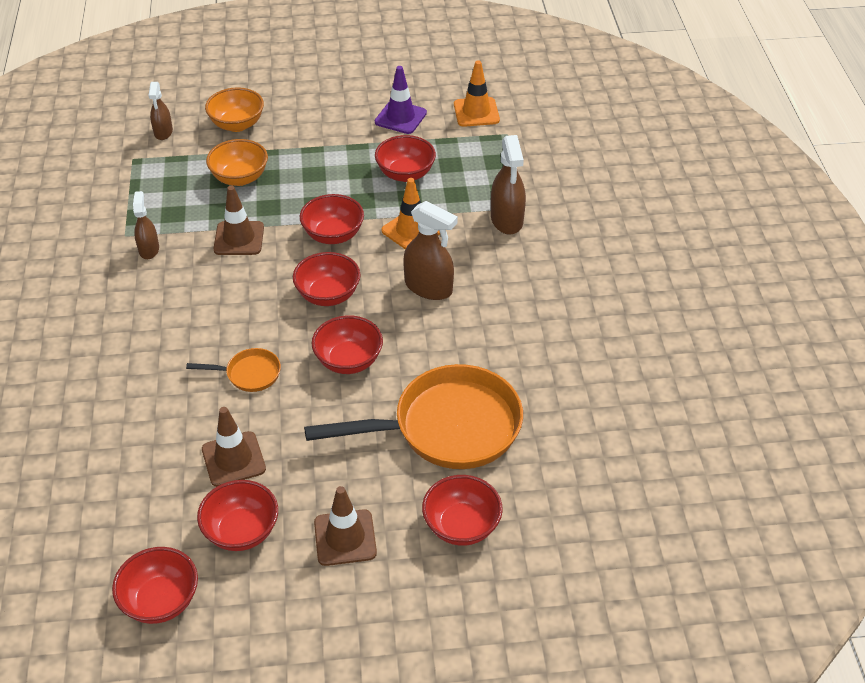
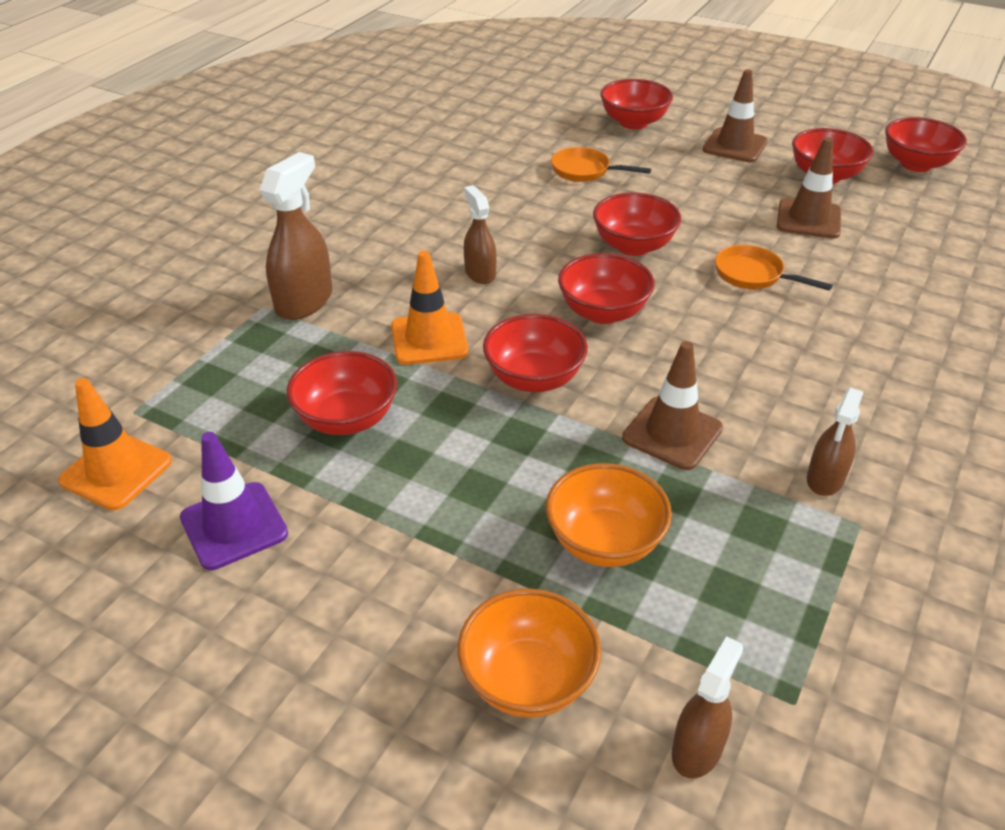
camera: 145 degrees left, 5 degrees down
orange pan [304,364,523,469] -> orange pan [551,147,651,182], size x0.45
brown spray bottle [403,201,458,300] -> brown spray bottle [464,185,496,284], size x0.62

